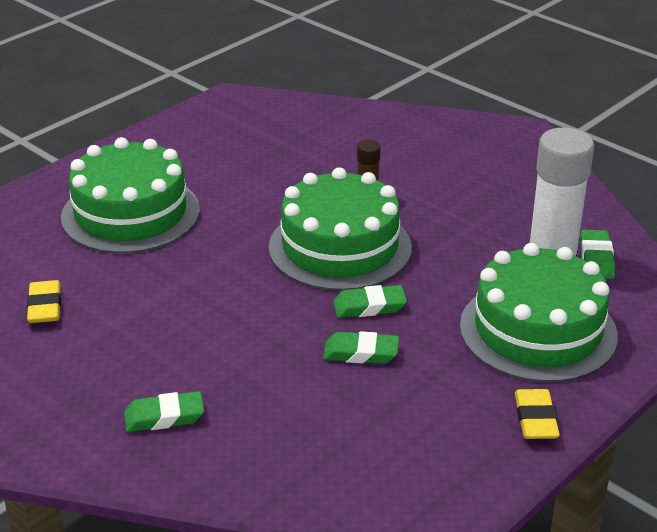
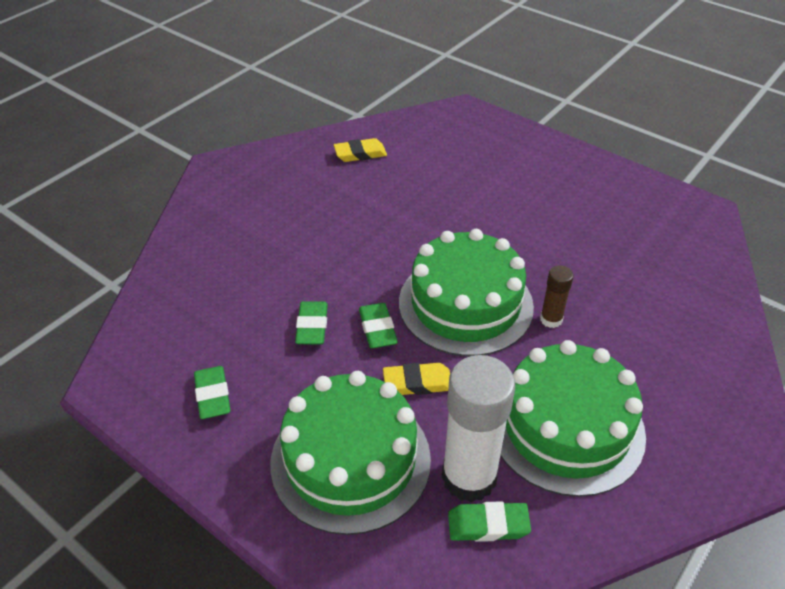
camera: 85 degrees right, 10 degrees up
green cake [61,137,200,254] -> green cake moved to [500,340,646,497]
green eraser [124,391,204,432] -> green eraser moved to [194,366,231,419]
yellow eraser [515,389,560,439] -> yellow eraser moved to [383,363,450,395]

